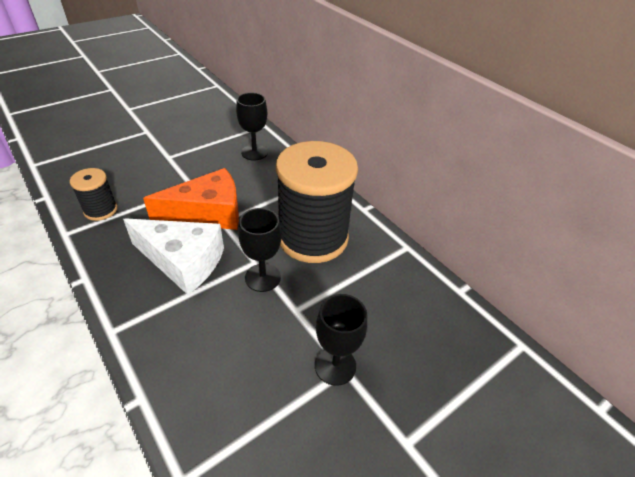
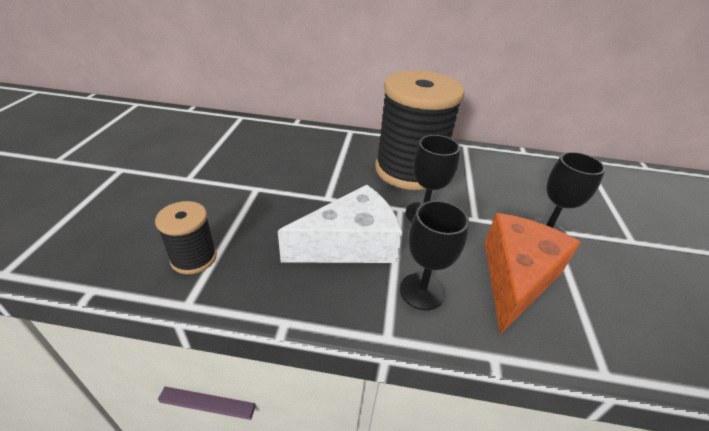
camera: 45 degrees left, 5 degrees down
orange cheese [143,168,239,230] -> orange cheese moved to [485,213,581,335]
black goblet [236,93,268,161] -> black goblet moved to [400,201,469,310]

